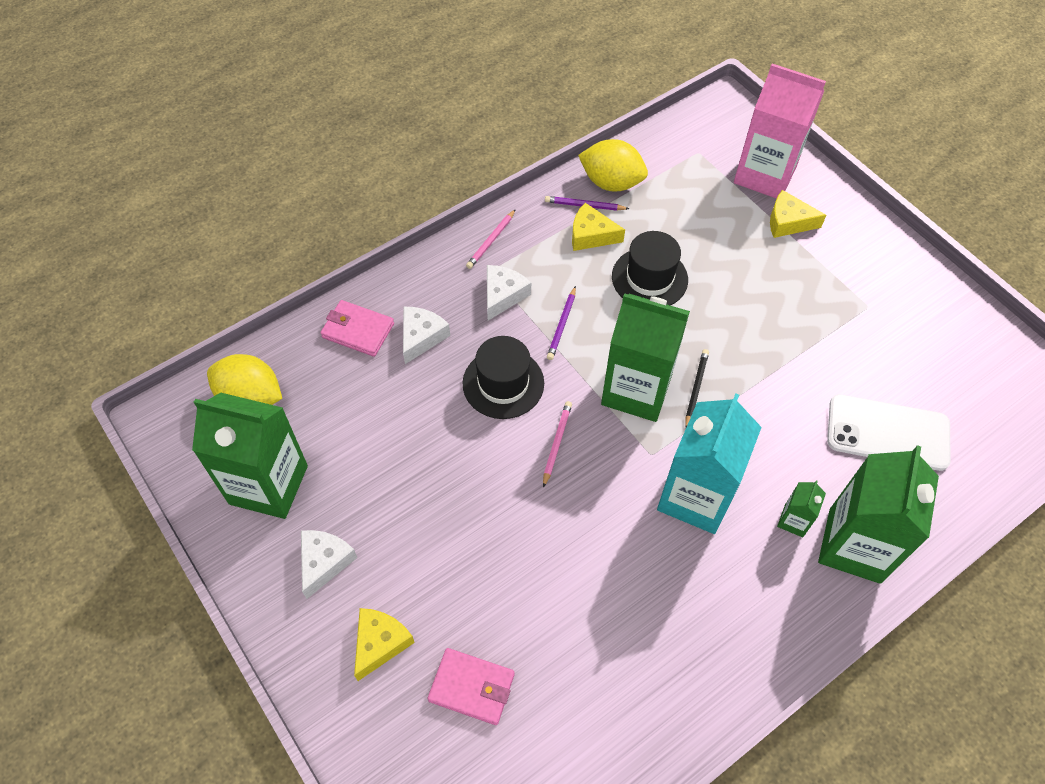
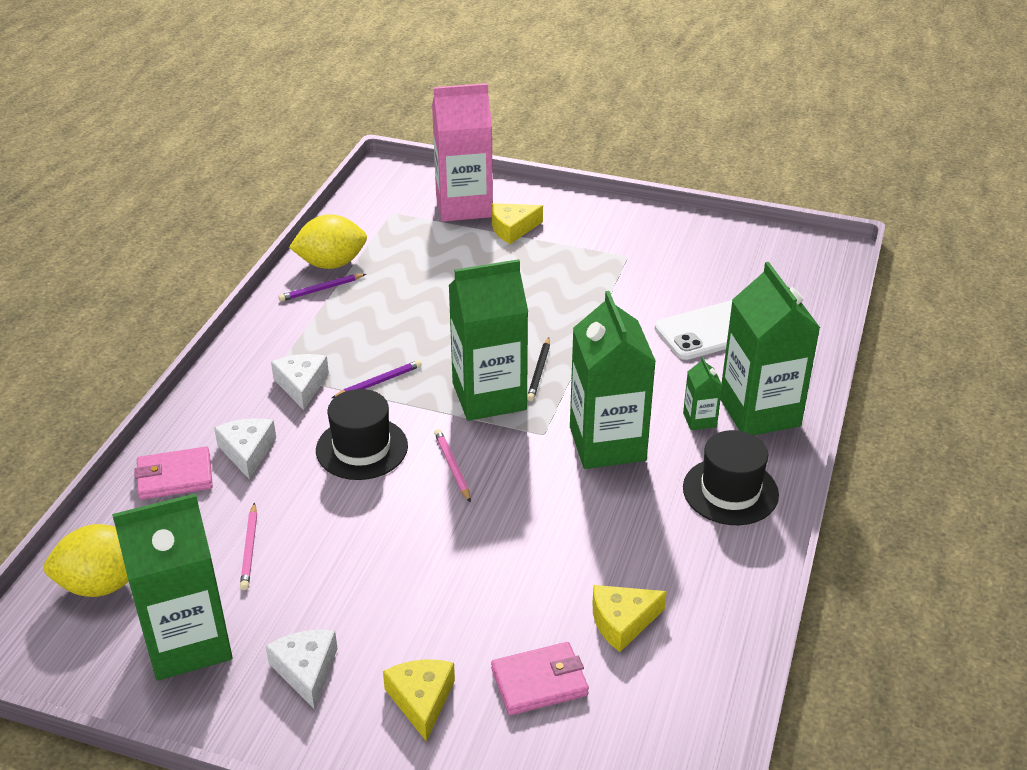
camera: 35 degrees left, 20 degrees down
pink pencil [466,209,516,269] -> pink pencil moved to [240,503,257,590]
purple pencil [547,286,576,360] -> purple pencil turned 105 degrees counterclockwise [332,360,422,398]
yellow cheese [572,203,625,251] -> yellow cheese moved to [593,585,667,652]
black hat [612,231,688,306] -> black hat moved to [683,430,779,525]
turquoise carton [657,393,762,534] -> green carton [570,291,656,469]
black pencil [685,349,709,427] -> black pencil turned 150 degrees counterclockwise [527,337,550,401]

